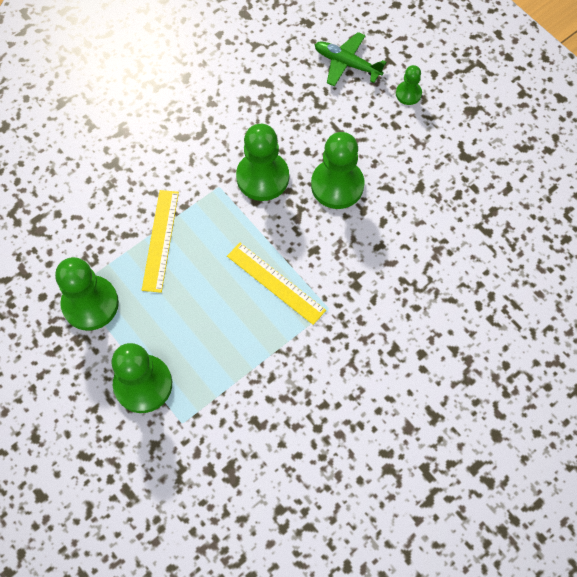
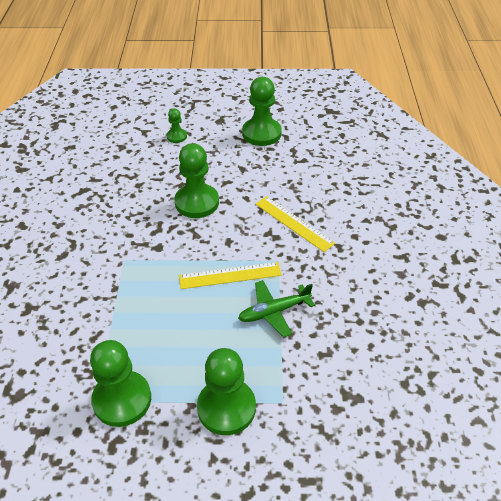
camera: 50 degrees left, 20 degrees down
yellow ruler [142,190,179,293] -> yellow ruler moved to [255,196,335,252]
green pawn [236,124,289,201] -> green pawn moved to [242,77,282,146]
green plane [315,32,386,87] -> green plane moved to [238,280,315,337]

